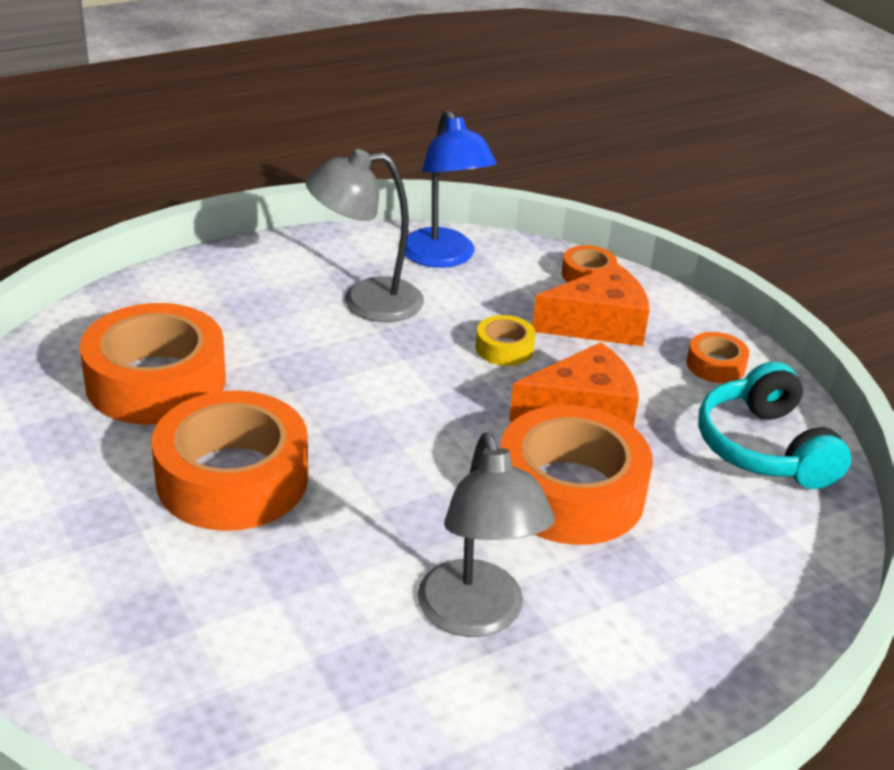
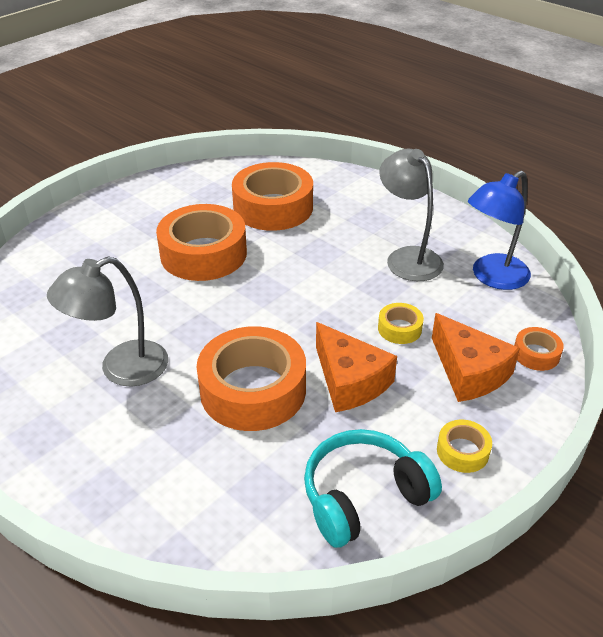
camera: 75 degrees right, 5 degrees up
orange tape [687,332,749,383] -> yellow tape [437,420,492,473]

